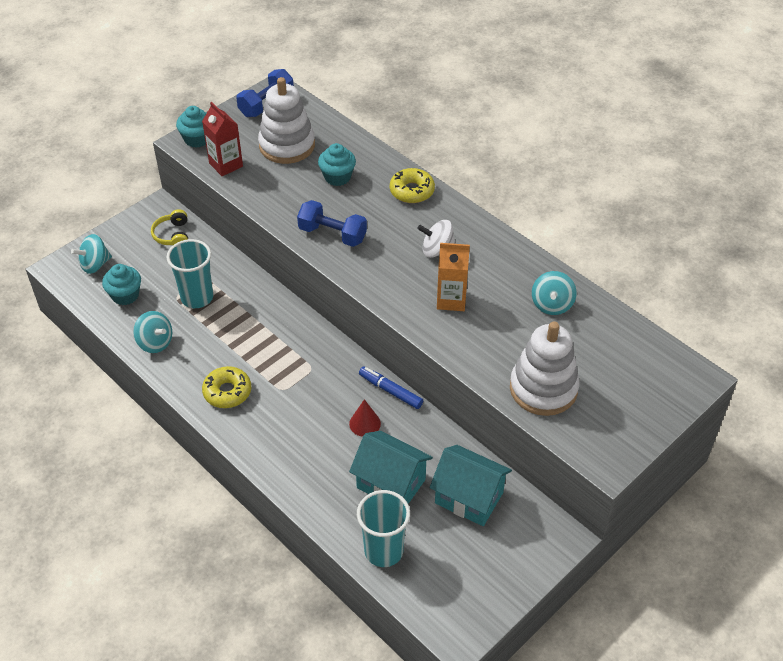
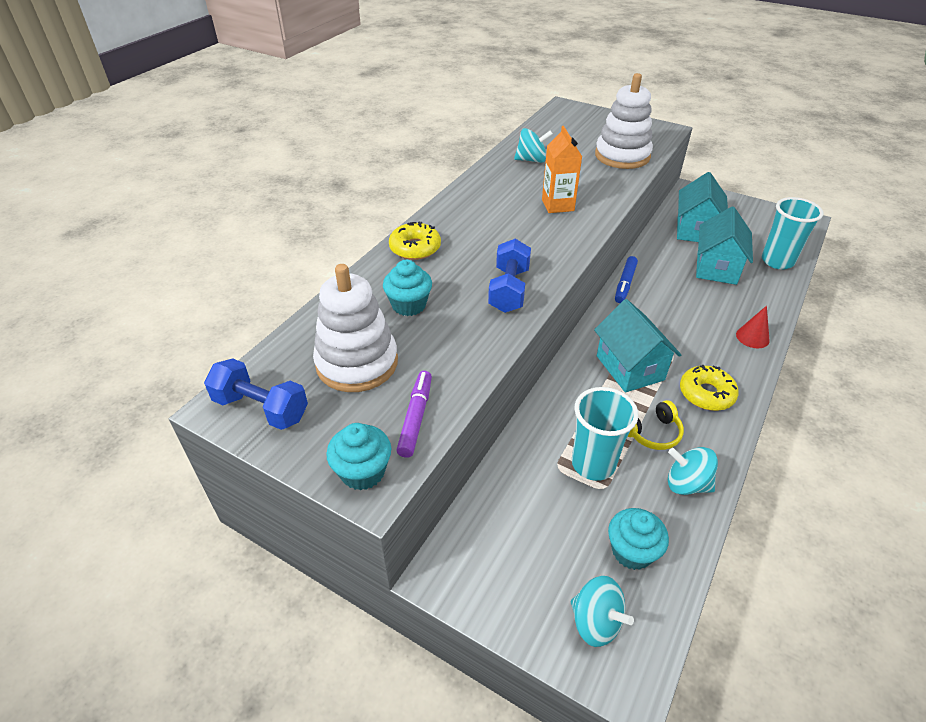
camera: 105 degrees left, 5 degrees down
turquoise spinning top [133,311,172,353] -> turquoise spinning top turned 90 degrees counterclockwise [668,447,718,495]
yellow headphones [151,209,188,245] -> yellow headphones moved to [628,400,684,450]
red carton [202,102,243,176] -> purple marker [396,371,432,458]
red cone [349,399,381,437] -> red cone moved to [736,306,770,348]
white spinning top [418,220,456,258] -> none
none -> turquoise house [594,299,681,393]

